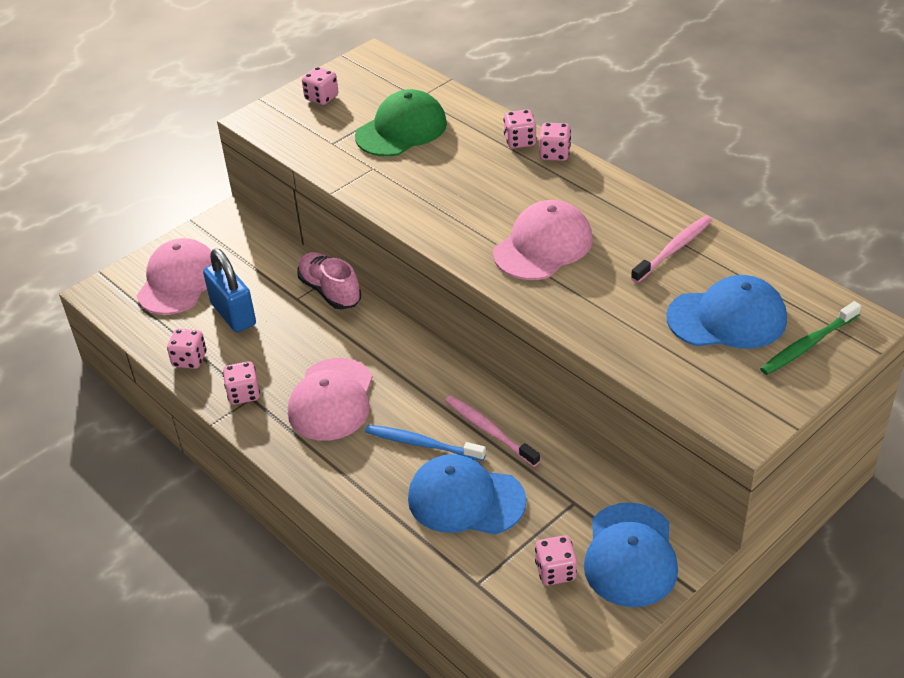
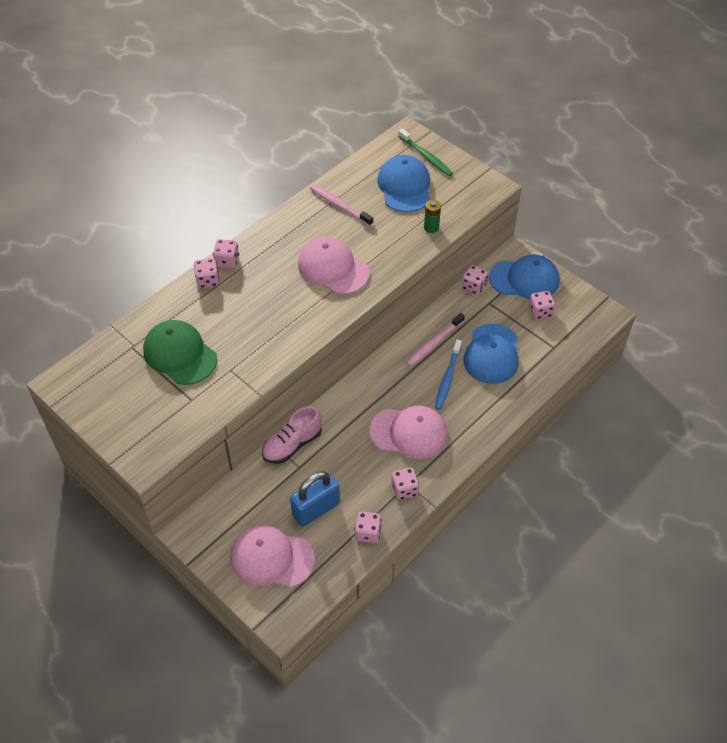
camera: 95 degrees left, 10 degrees up
pink dice [302,67,338,105] -> pink dice moved to [462,265,488,295]
none -> green battery [424,200,441,233]

